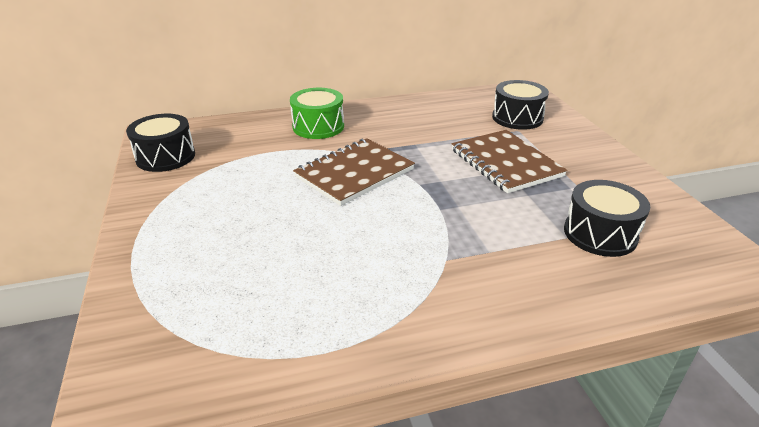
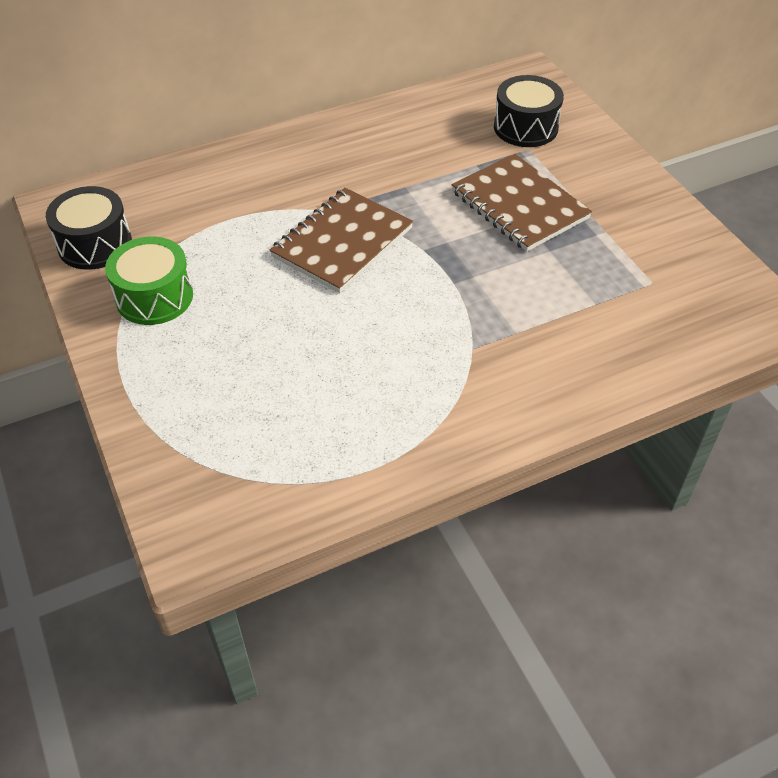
camera: 10 degrees left, 15 degrees up
green drum [290,88,344,139] -> green drum moved to [105,237,193,325]
black drum [564,180,650,257] -> none

